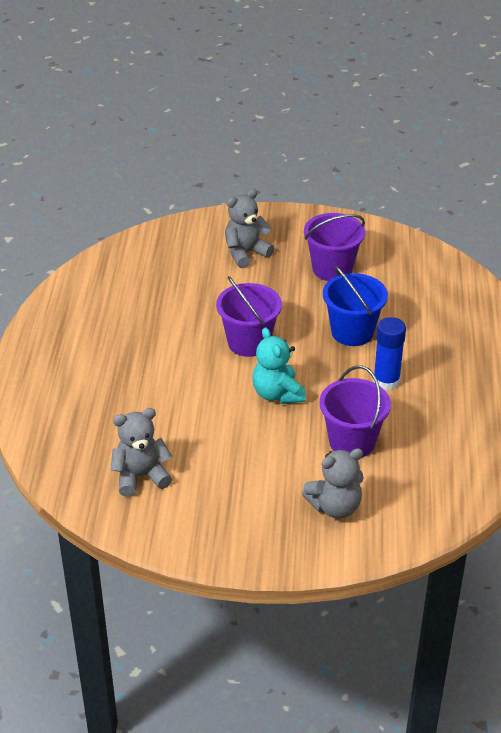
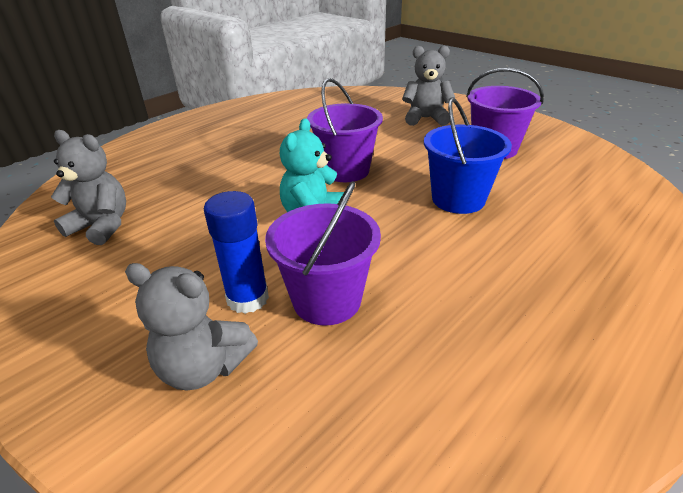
camera: 40 degrees right, 5 degrees down
blue glue stick [373,317,406,390] -> blue glue stick moved to [204,191,269,314]

